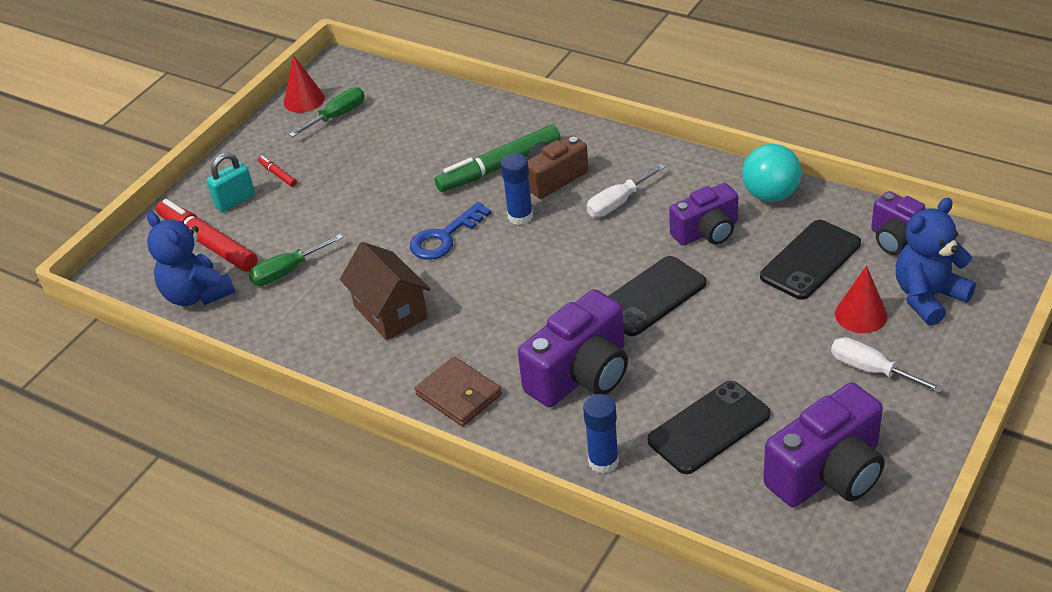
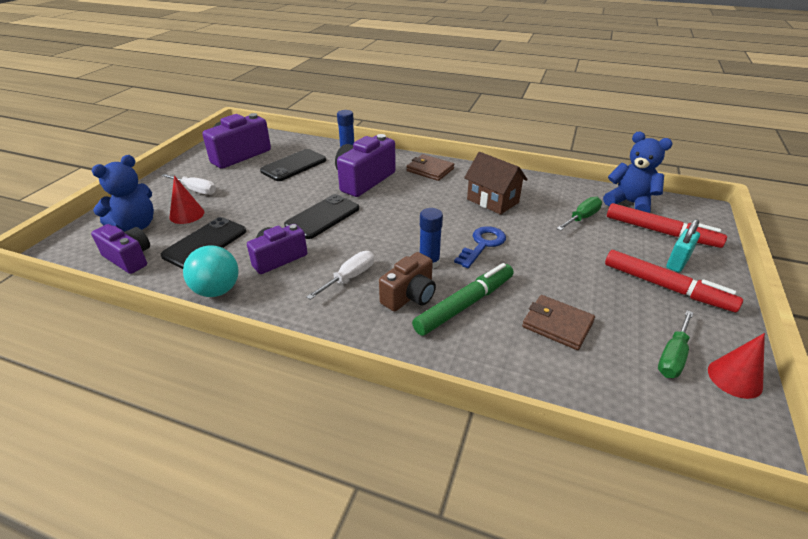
camera: 165 degrees right, 5 degrees down
red marker [258,156,297,187] -> red marker [605,250,743,312], size x2.30
none -> brown wallet [522,295,595,350]

